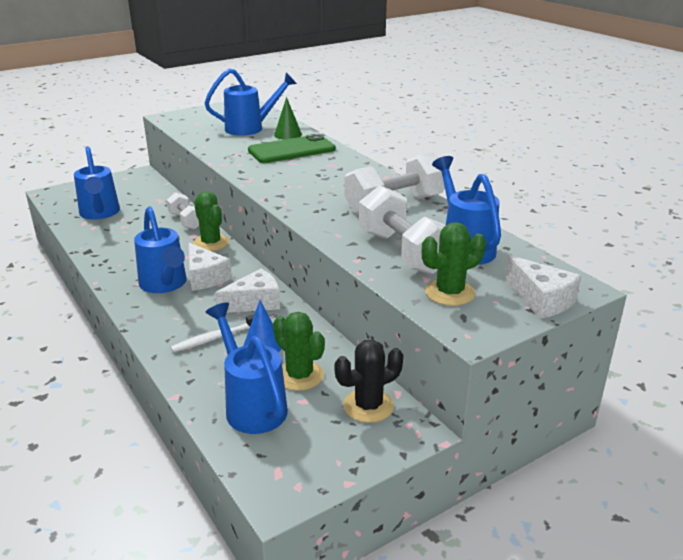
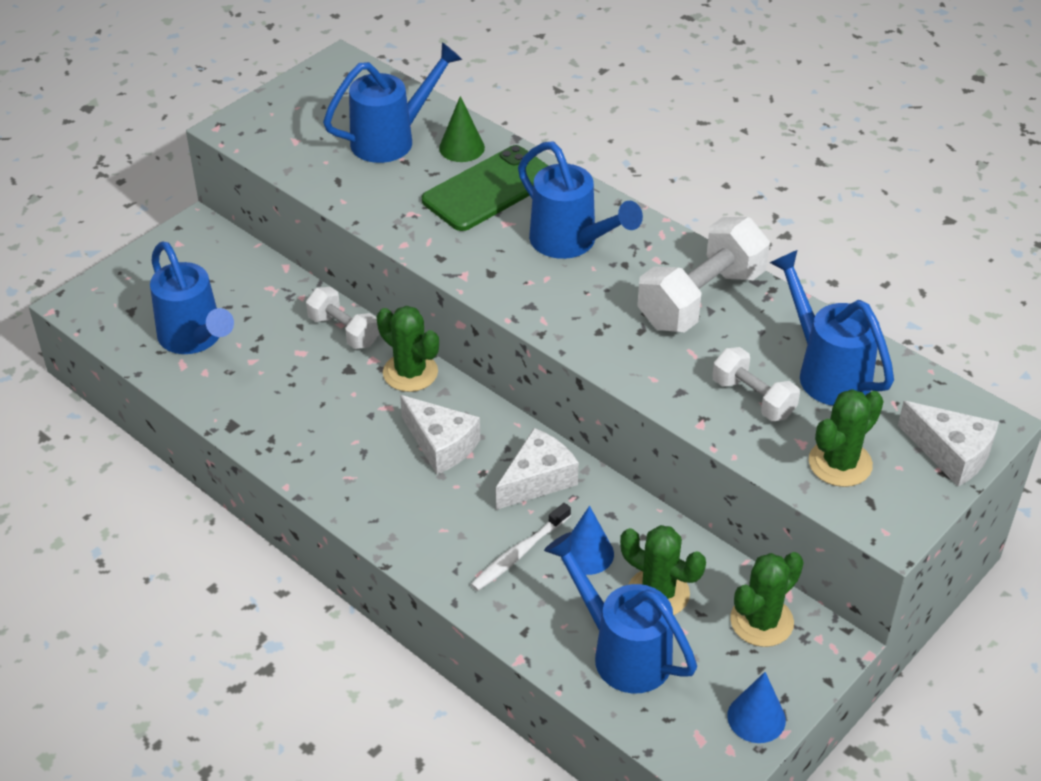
camera: 15 degrees left, 15 degrees up
blue watering can [134,206,187,293] -> blue watering can moved to [518,141,643,259]
black cactus [334,340,403,423] -> green cactus [730,552,804,647]
white dumbbell [359,185,446,275] -> white dumbbell [712,347,800,421], size x0.58
none -> blue cone [727,672,786,743]

